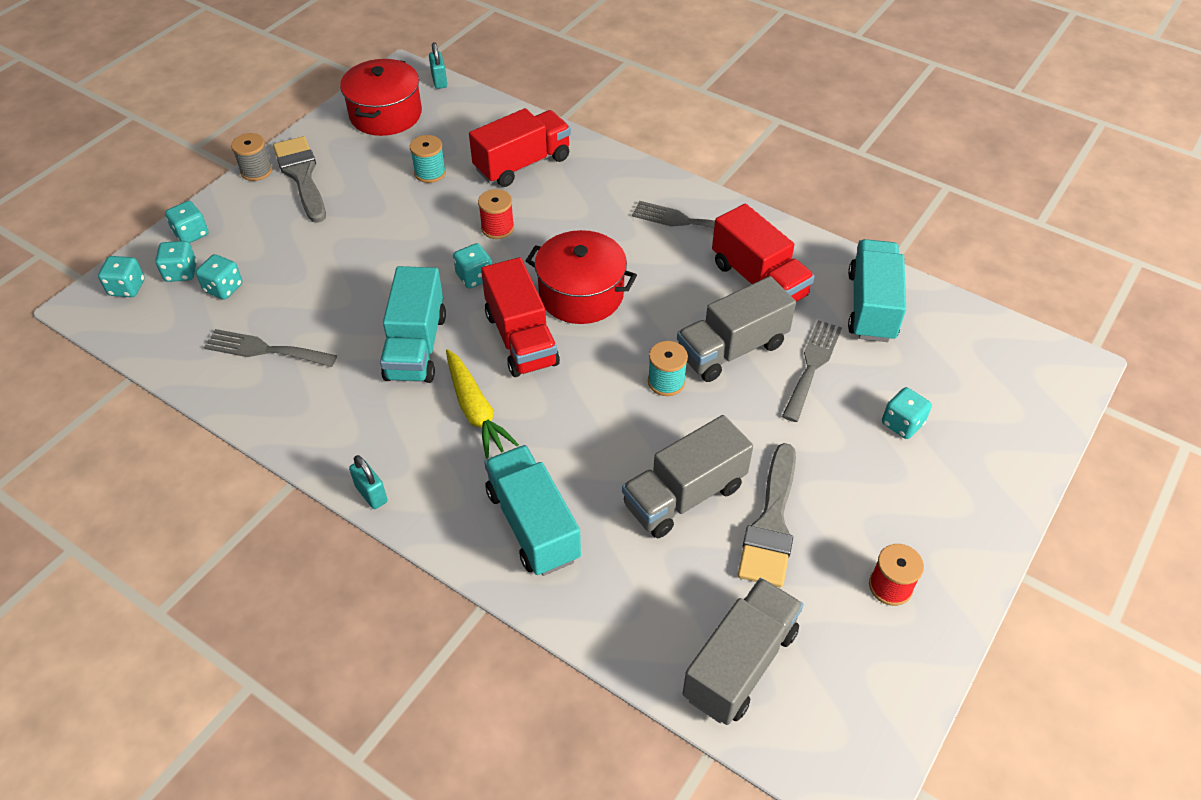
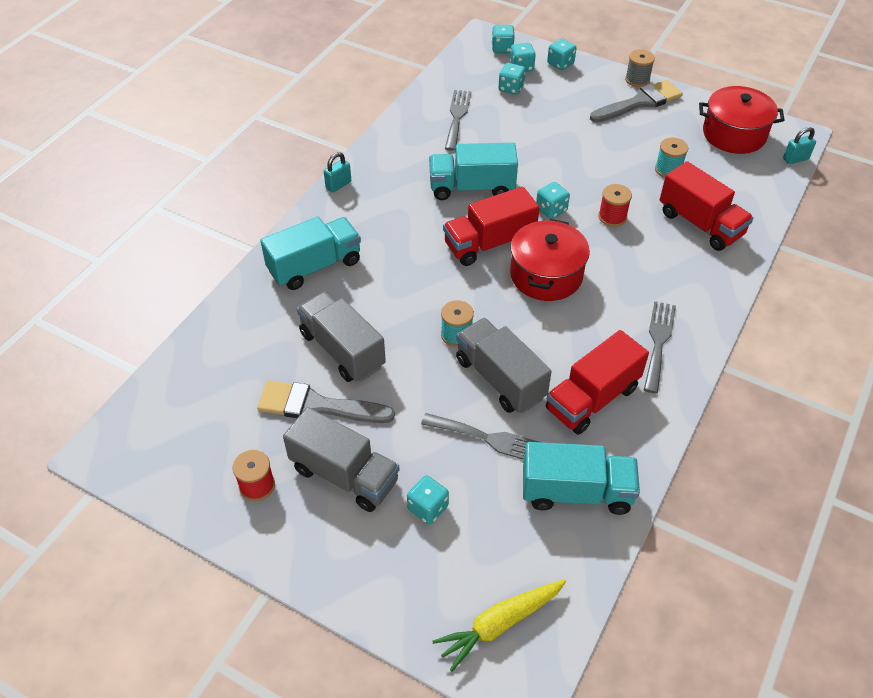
camera: 85 degrees right, 0 degrees up
yellow carrot [446,349,519,458] -> yellow carrot moved to [432,579,566,672]
grey truck [682,578,803,725] -> grey truck moved to [283,407,399,512]

